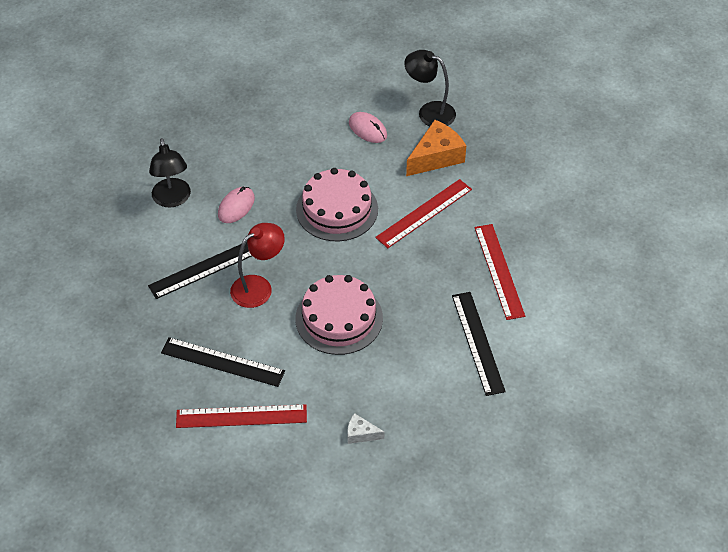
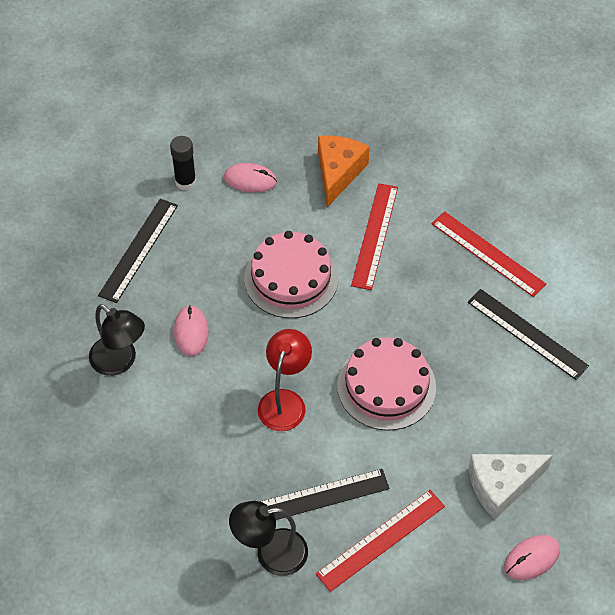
camera: 35 degrees left, 5 degrees up
black ruler [148,242,252,299] -> black ruler moved to [98,199,178,303]
white cheese [347,413,384,444] -> white cheese [469,454,553,519], size x1.98
black lamp [404,50,456,126] -> black lamp moved to [229,501,308,576]
none -> black glue stick [170,136,196,190]
none -> pink mouse [504,535,560,580]

